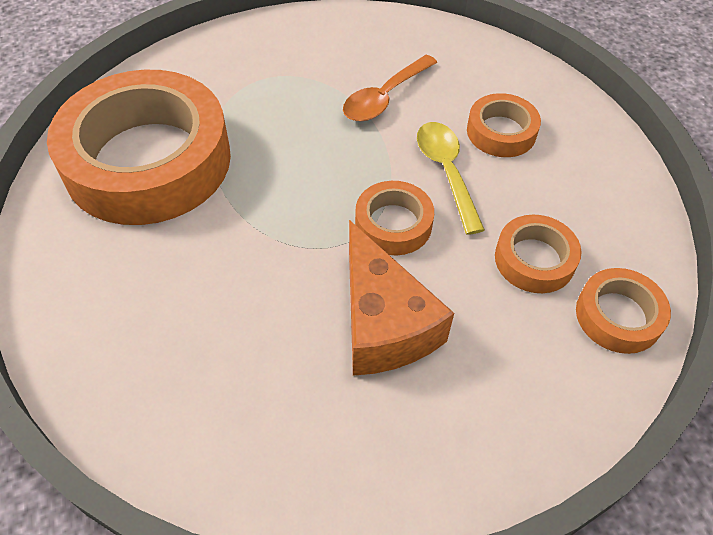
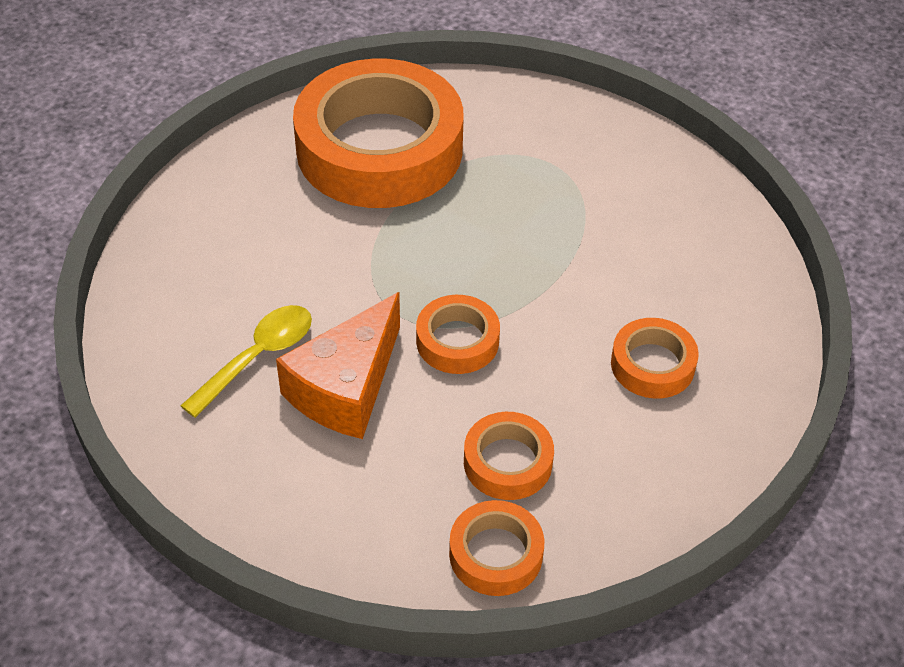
camera: 55 degrees right, 5 degrees down
orange spoon [343,55,437,122] -> none
yellow spoon [417,122,485,235] -> yellow spoon moved to [180,305,312,418]

